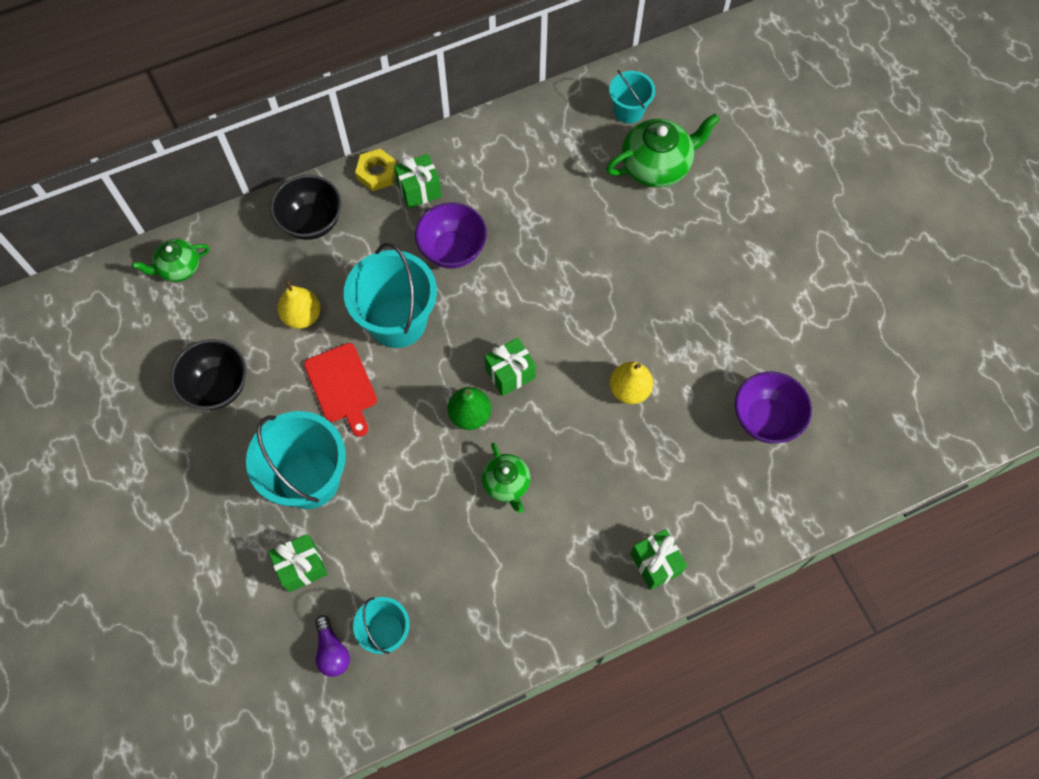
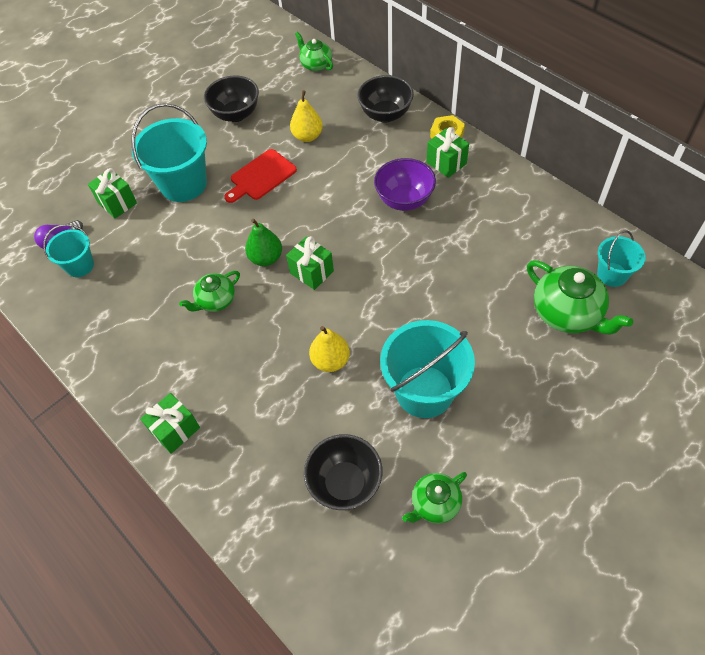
camera: 75 degrees right, 10 degrees down
turquoise bucket [344,243,437,348] -> turquoise bucket moved to [380,320,475,418]
purple bowl [735,371,812,444] -> black bowl [304,434,383,510]
none -> green teapot [402,472,467,524]

